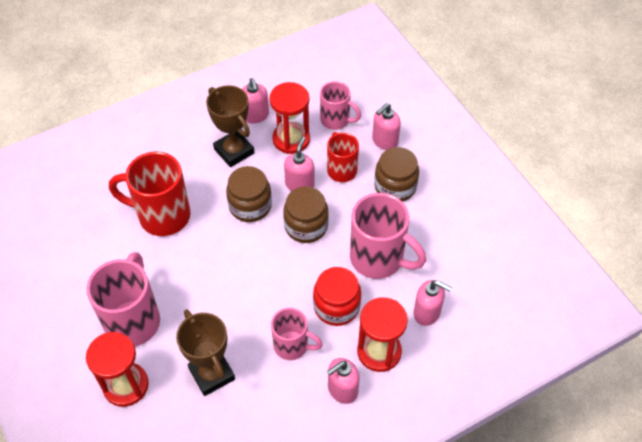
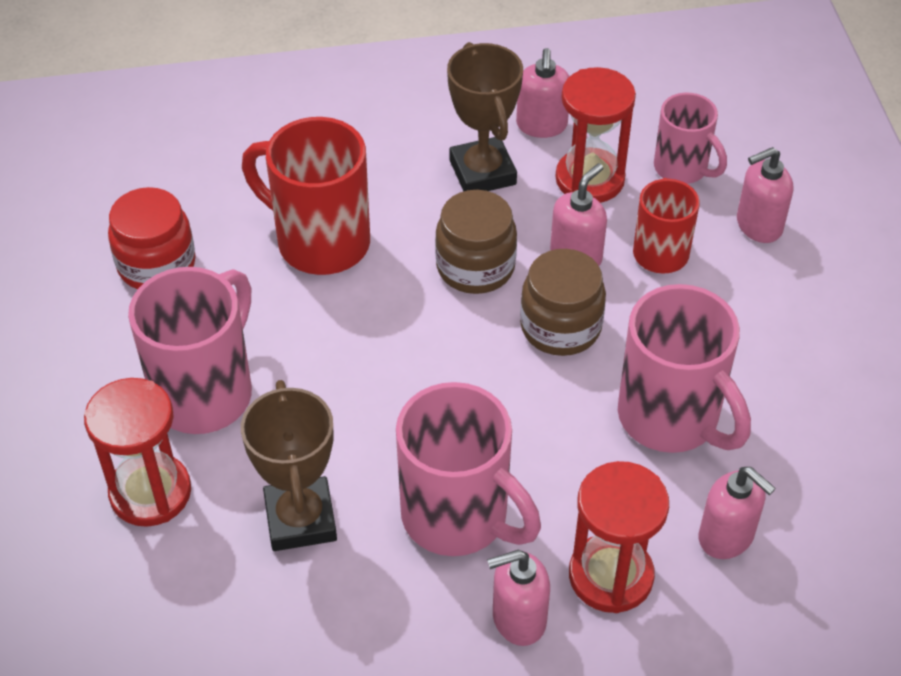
camera: 20 degrees right, 5 degrees down
pink mug [271,308,323,360] -> pink mug [396,382,541,556], size x1.65
red jar [313,267,361,326] -> red jar moved to [108,187,196,289]
brown jar [374,147,419,202] -> none

